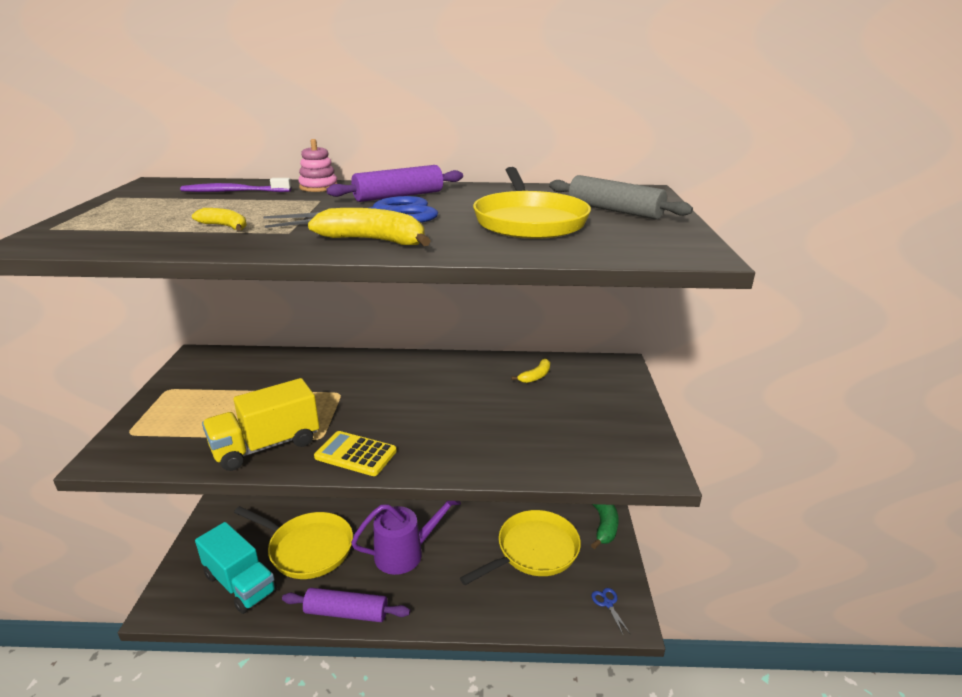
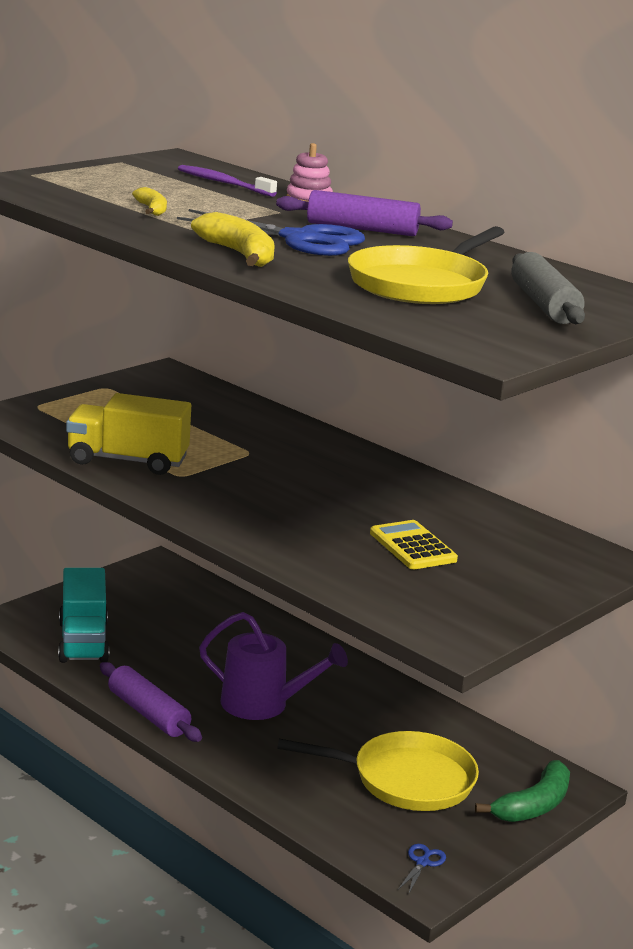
camera: 40 degrees right, 5 degrees down
yellow pan [234,506,353,579] -> none
yellow calculator [314,431,397,476] -> yellow calculator moved to [370,520,458,569]
yellow banana [511,359,550,383] -> none

